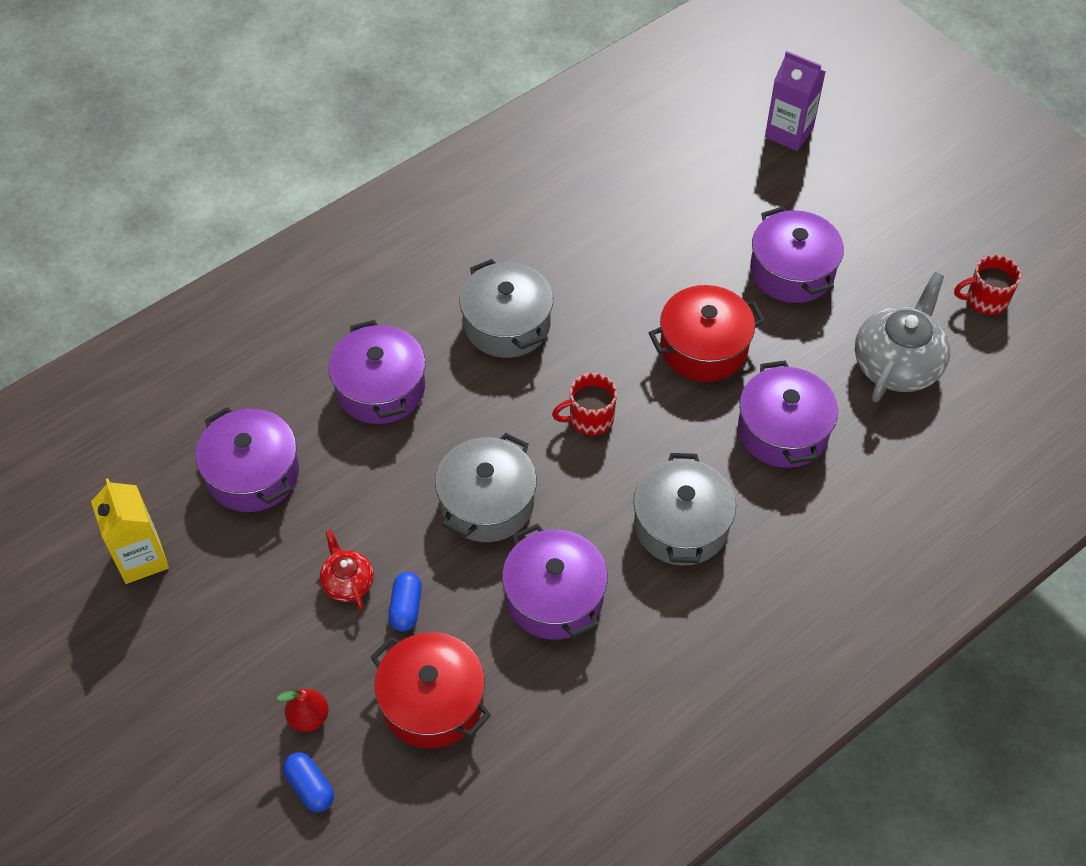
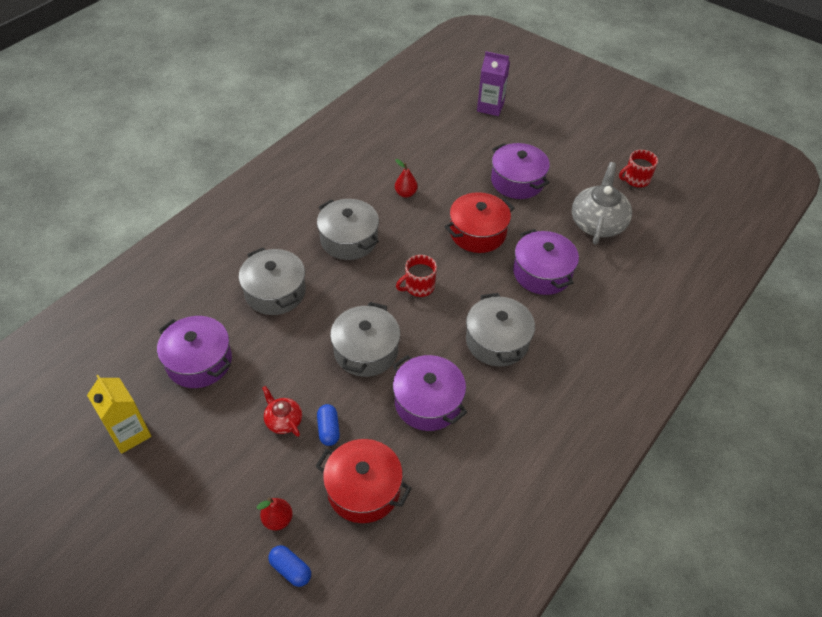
camera: 15 degrees left, 5 degrees down
purple pot [328,320,425,424] -> grey pot [239,248,306,315]
none -> red pear [395,159,418,198]

